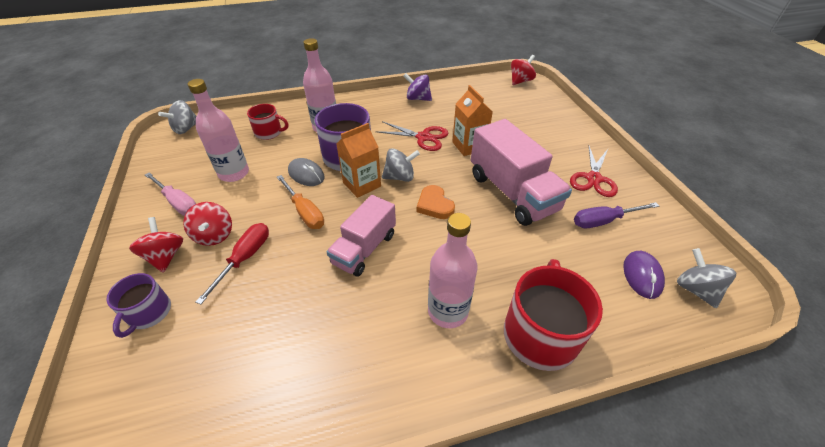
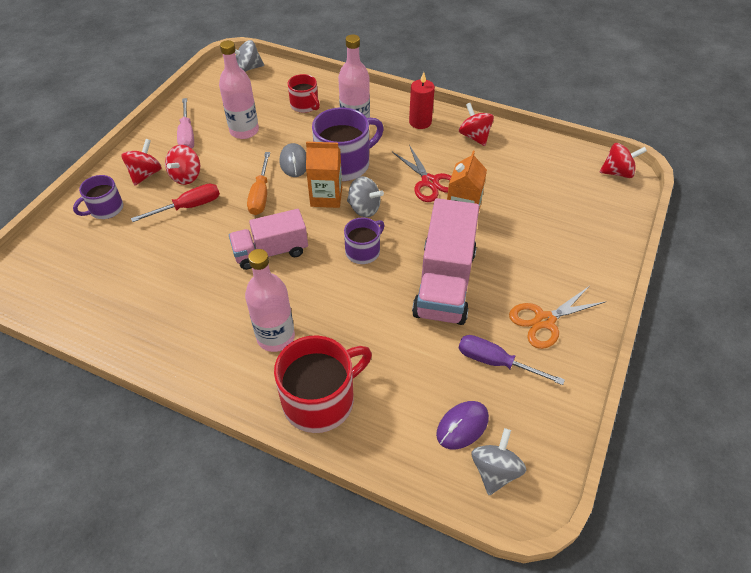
camera: 40 degrees right, 5 degrees up
purple spinning top [403,73,432,101] -> red spinning top [459,103,494,146]
orange heart [417,185,455,219] -> purple mug [344,218,385,264]
red scissors [570,146,618,197] -> orange scissors [509,286,605,349]
none -> red candle [409,72,435,129]

